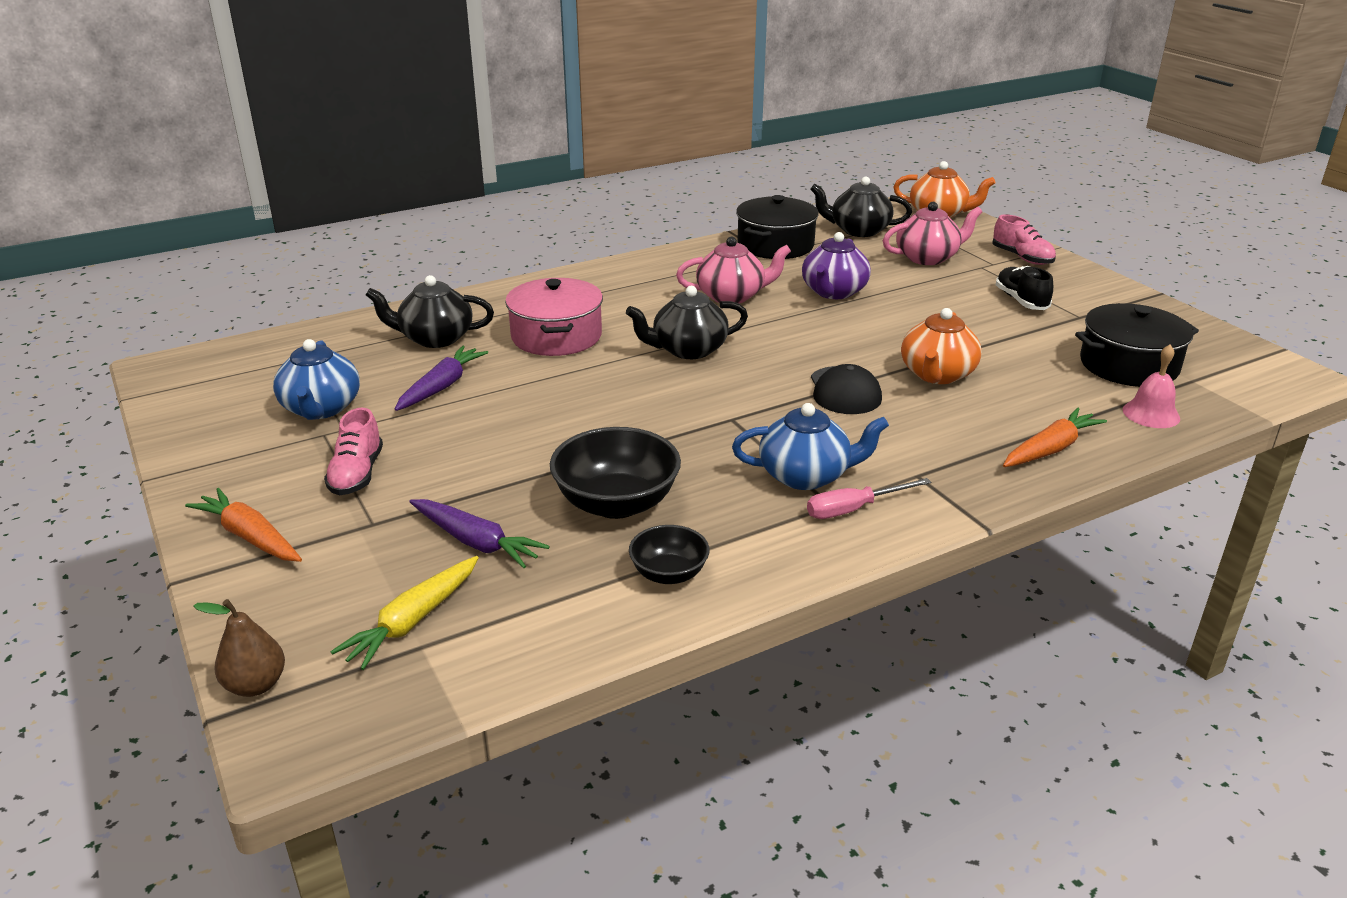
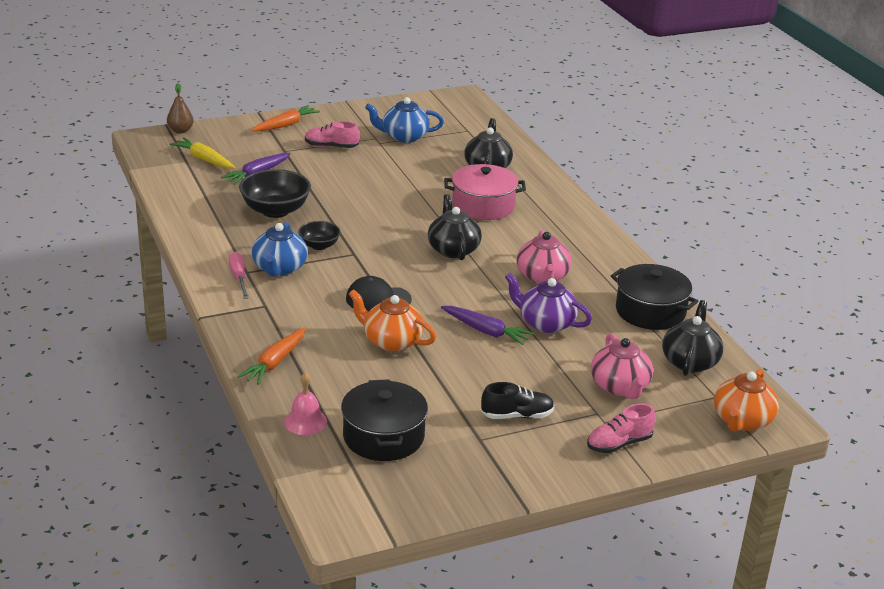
camera: 95 degrees right, 0 degrees up
purple carrot [395,346,488,411] -> purple carrot moved to [441,306,534,345]
black bowl [629,525,709,584] -> black bowl moved to [298,221,341,250]
orange carrot [1003,408,1107,467] -> orange carrot turned 60 degrees clockwise [238,327,306,385]

